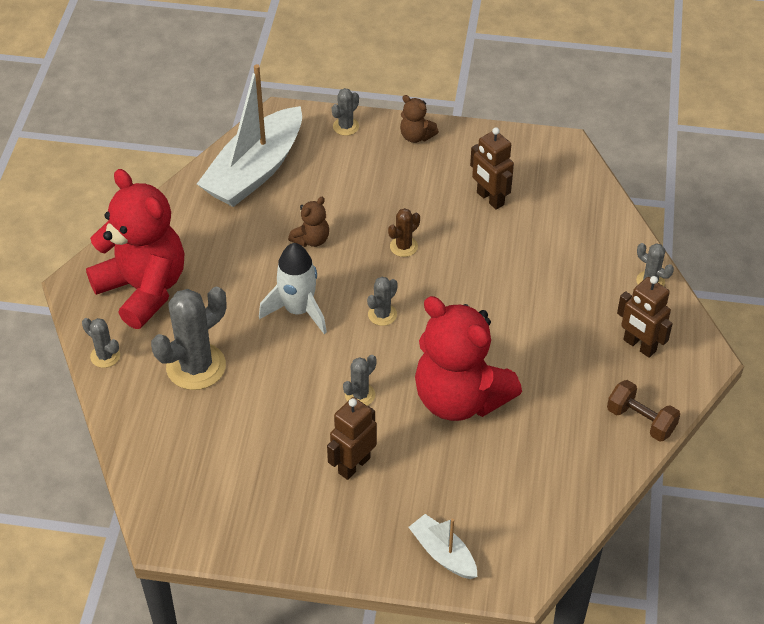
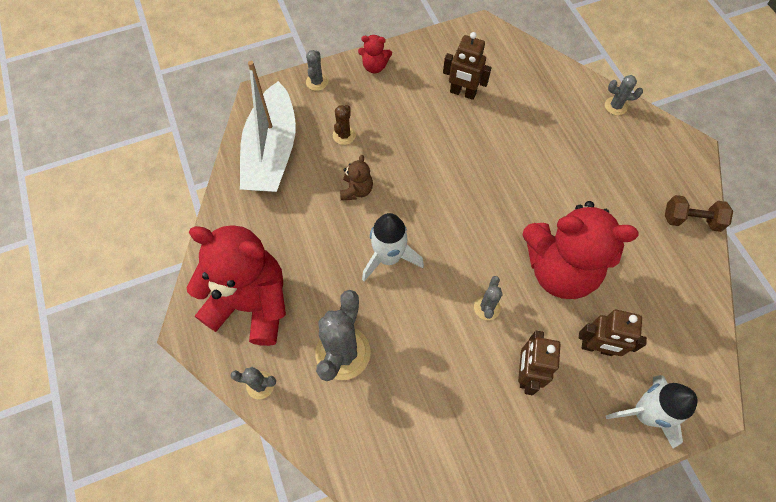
camera: 30 degrees left, 15 degrees up
grey cactus [367,277,398,326] -> none
brown cactus [388,208,420,257] -> brown cactus moved to [333,105,356,145]
brown teddy bear [400,95,439,143] -> red teddy bear [358,35,392,73]
white boat [408,514,477,579] -> white rocket [606,375,698,449]
brown robot [617,276,673,358] -> brown robot moved to [579,310,647,356]

